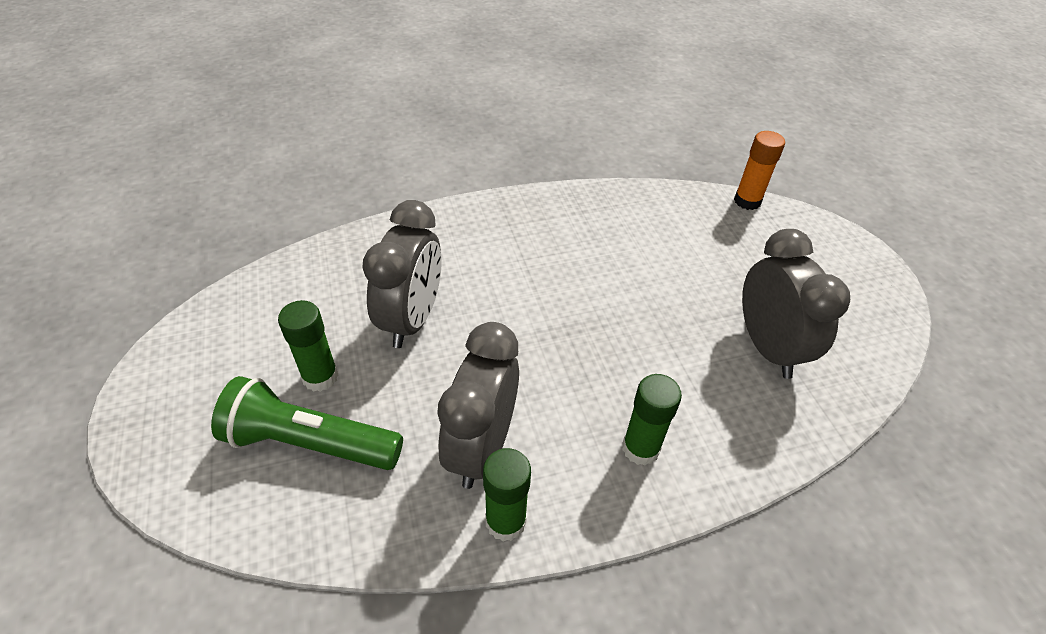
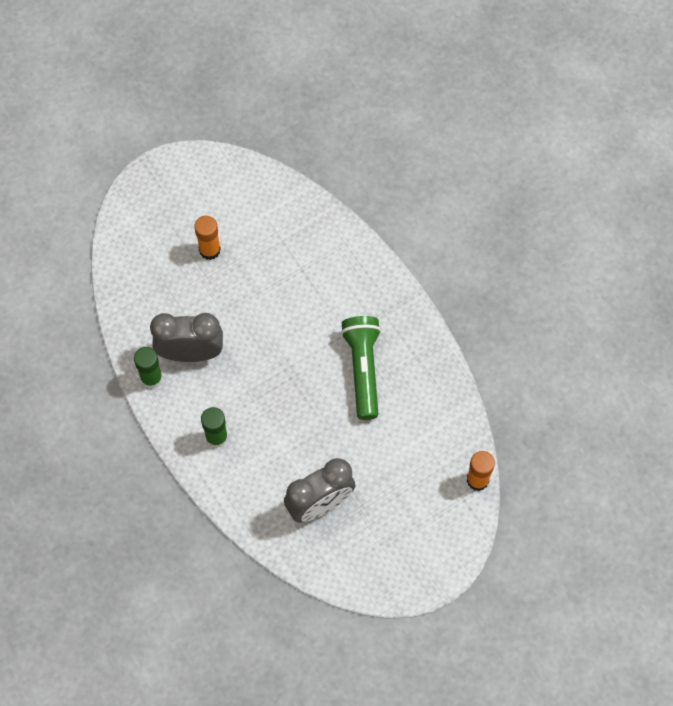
camera: 75 degrees right, 20 degrees up
green flashlight [211,376,403,470] -> green flashlight moved to [341,316,381,420]
green glue stick [278,300,338,392] -> orange glue stick [194,216,221,260]
grey clock [362,200,442,348] -> none

